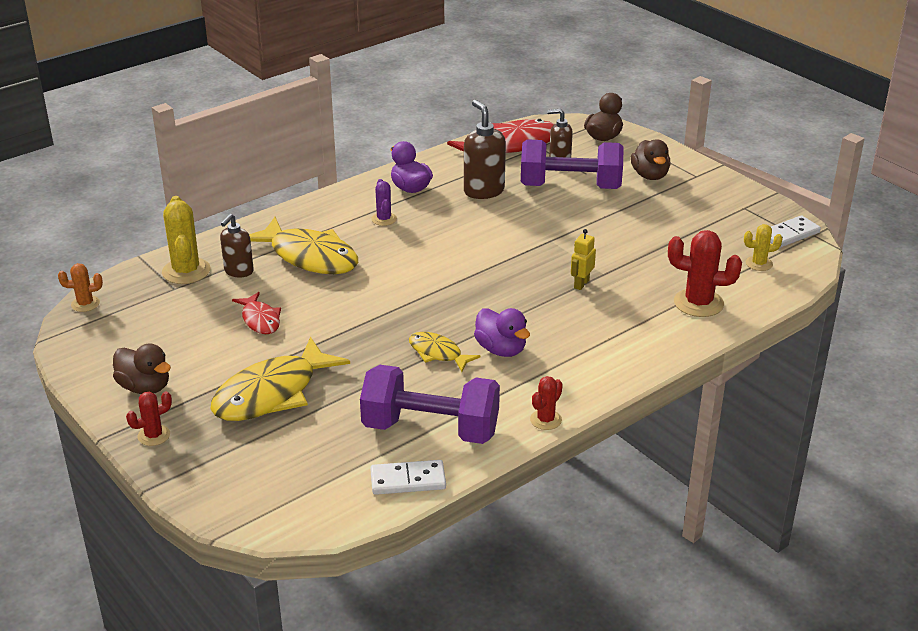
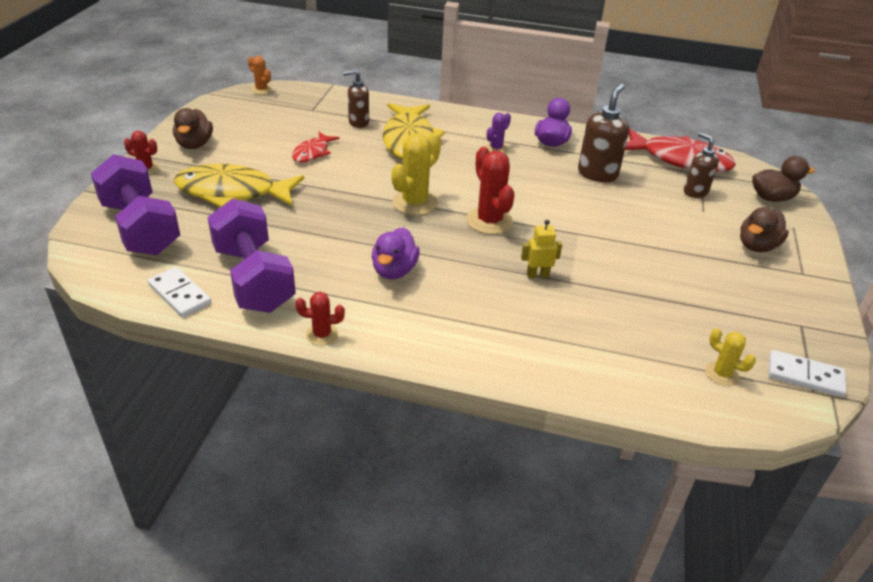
camera: 50 degrees right, 5 degrees up
yellow cactus [162,196,210,284] -> yellow cactus moved to [391,133,441,216]
yellow fish [409,332,481,372] -> none
purple dumbbell [521,139,624,189] -> purple dumbbell moved to [91,154,180,255]
red cactus [668,230,742,317] -> red cactus moved to [466,147,515,234]

